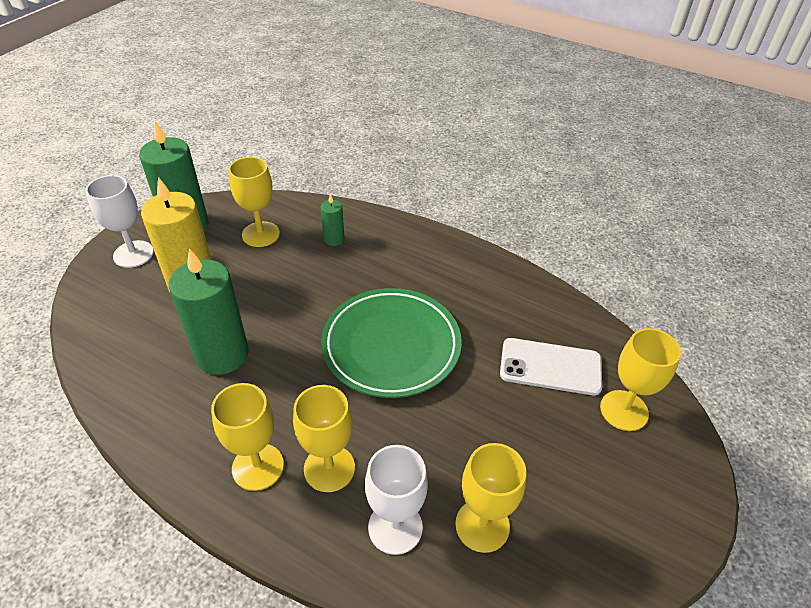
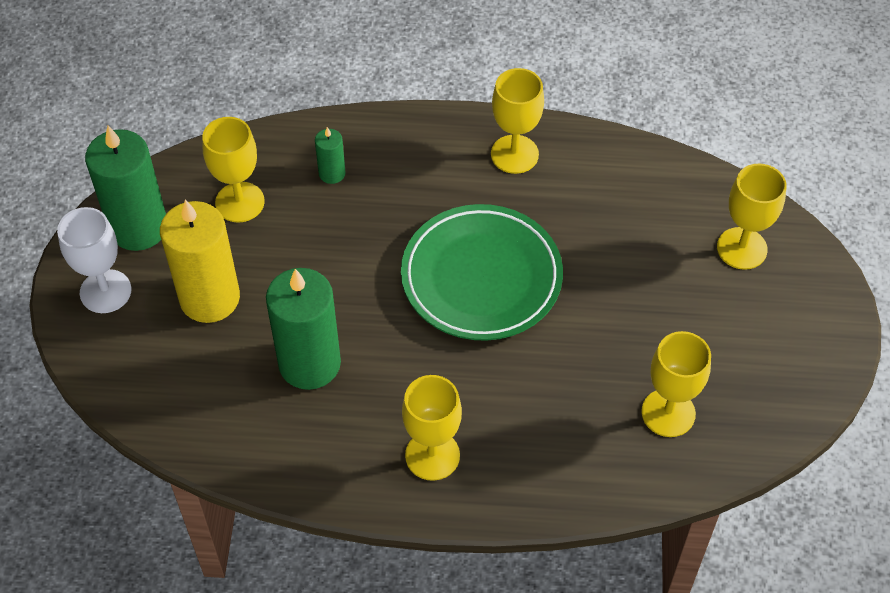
camera: 25 degrees left, 10 degrees up
yellow goblet [293,385,355,492] -> yellow goblet moved to [491,68,544,174]
white goblet [365,445,428,555] -> none
white phone [500,338,602,396] -> none

